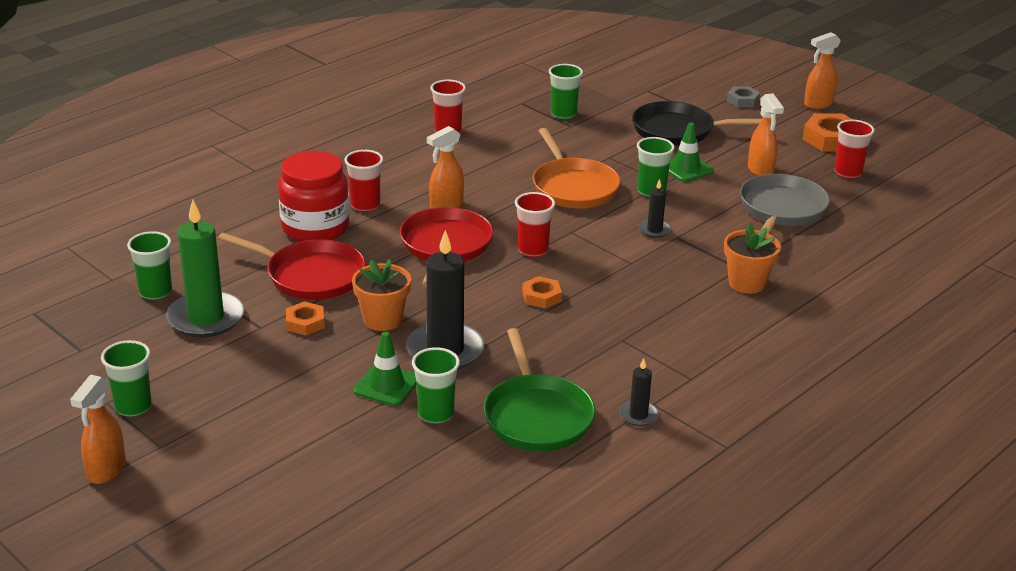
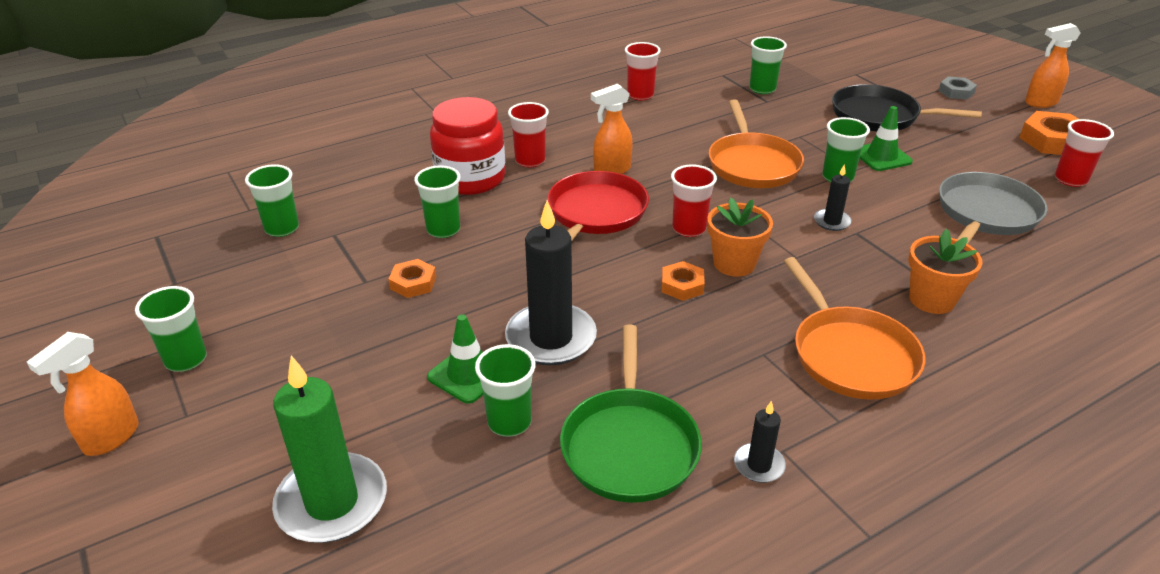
camera: 15 degrees right, 5 degrees up
green candle [166,200,244,338] -> green candle moved to [272,356,387,543]
red pan [218,233,366,300] -> green cup [414,165,461,238]
orange flower pot [352,259,411,331] -> orange flower pot moved to [707,198,773,277]
orange spray bottle [748,93,784,176] -> none
none -> orange pan [784,257,926,400]

